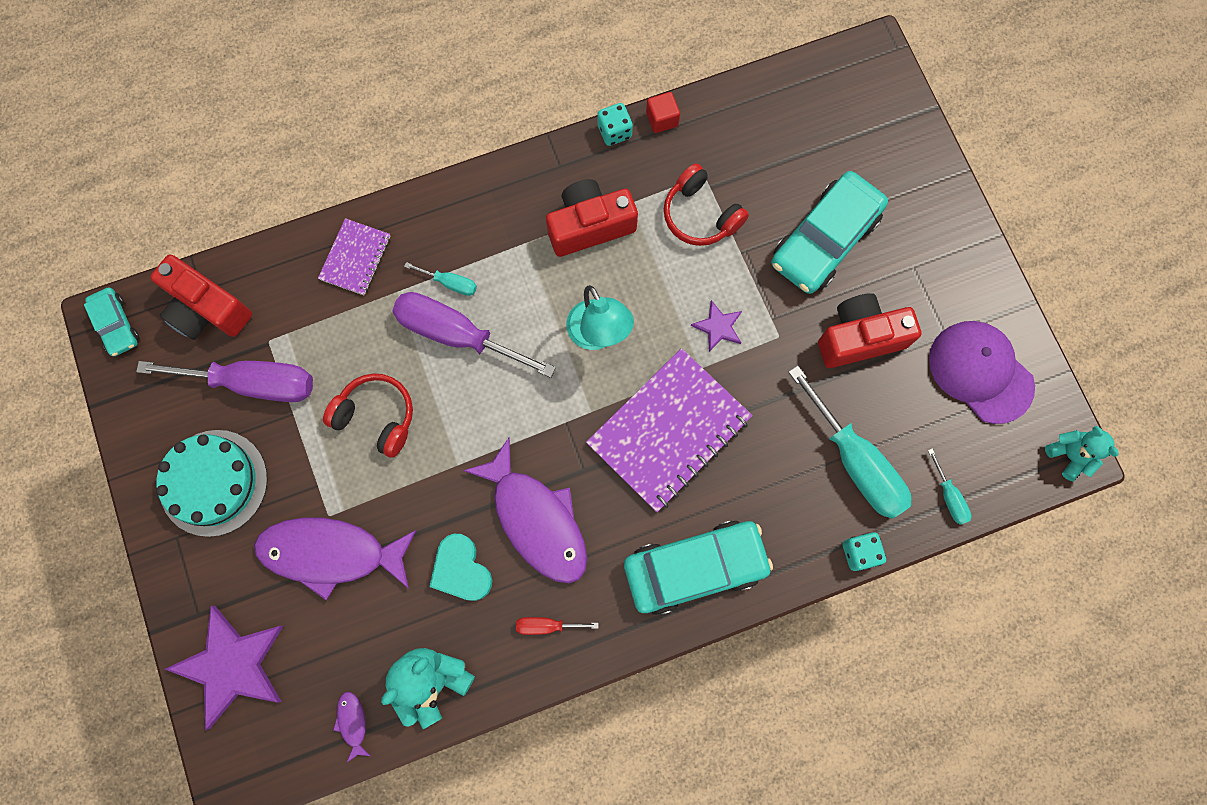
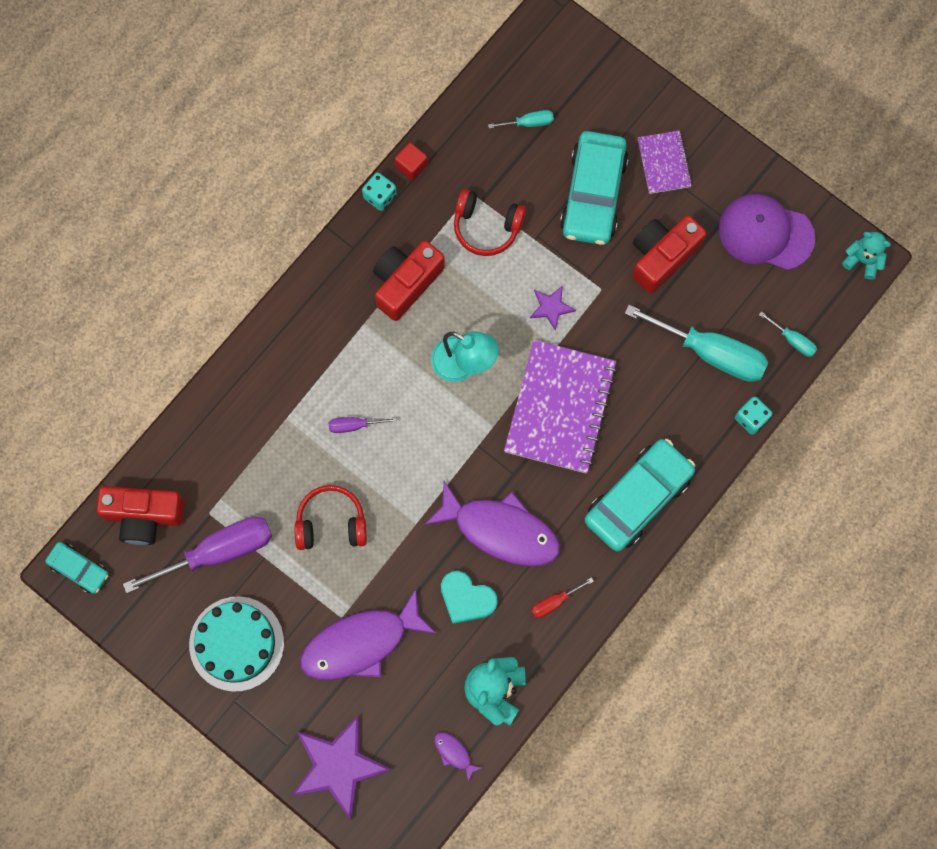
camera: 30 degrees left, 0 degrees up
purple notebook [318,218,390,295] -> purple notebook moved to [638,130,692,194]
purple screwdriver [392,292,556,378] -> purple screwdriver [329,417,397,433], size x0.45
turquoise screwdriver [404,262,477,296] -> turquoise screwdriver moved to [488,110,554,129]

